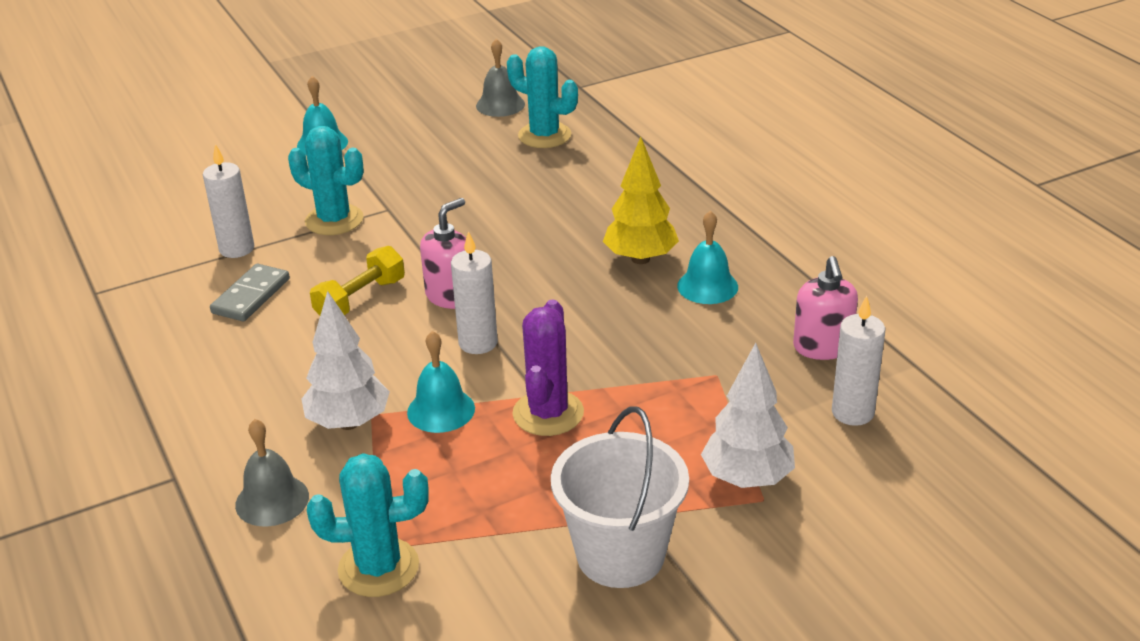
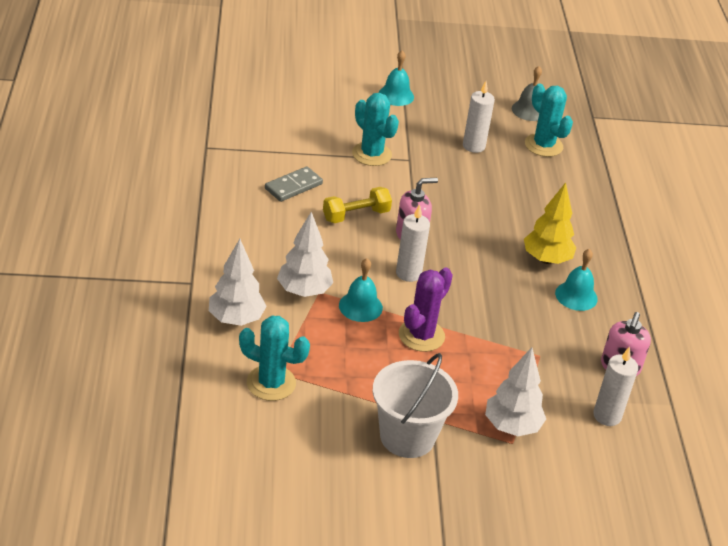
camera: 20 degrees right, 5 degrees up
white candle [203,144,254,258] -> white candle moved to [463,81,495,153]
grey bell [235,419,309,526] -> white tree [209,239,267,326]

